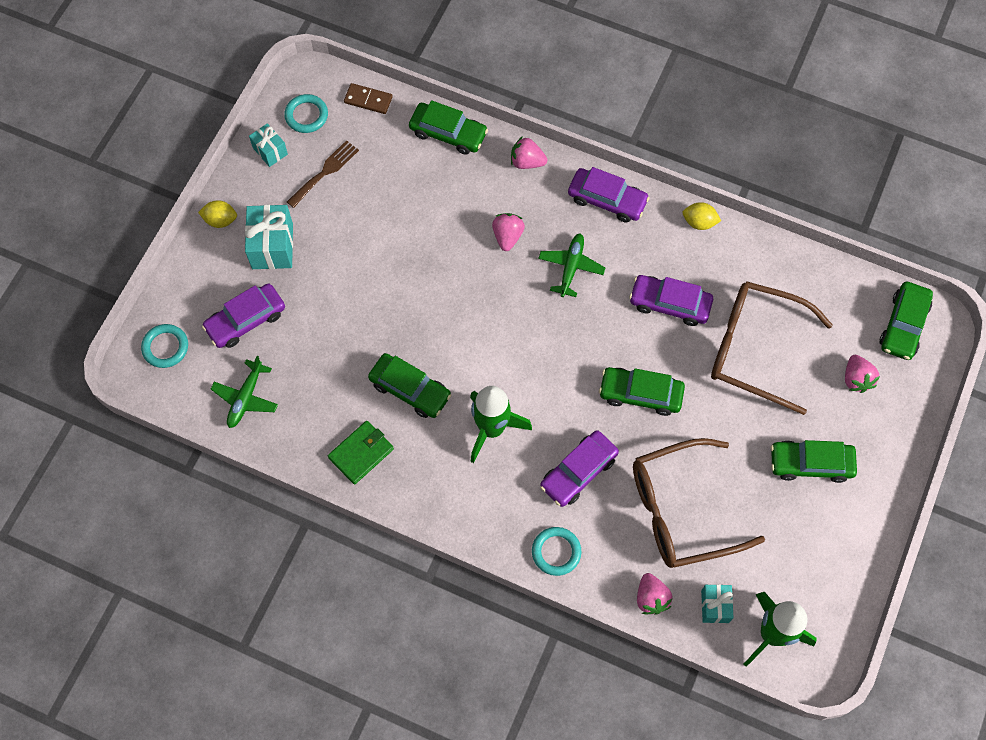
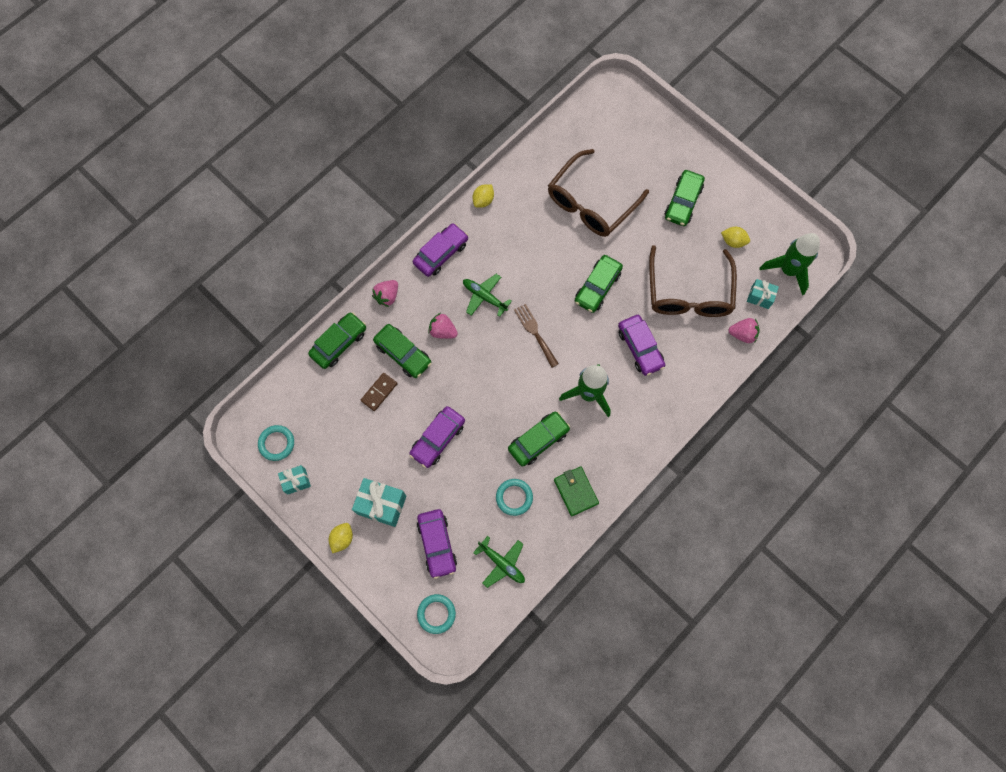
camera: 70 degrees left, 5 degrees up
brown fork [287,140,359,208] -> brown fork moved to [514,304,559,368]
brown domino [344,83,393,114] -> brown domino moved to [361,373,398,411]
turquoise ring [532,527,582,576] -> turquoise ring moved to [496,479,533,516]
purple car [629,275,713,326] -> purple car moved to [409,406,465,468]
pink strawberry [845,355,880,393] -> none
green car [880,282,933,360] -> green car moved to [373,324,431,378]
none -> yellow lemon [721,227,750,248]

